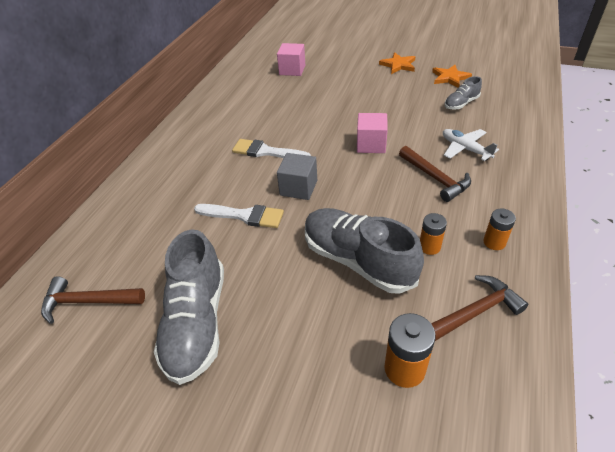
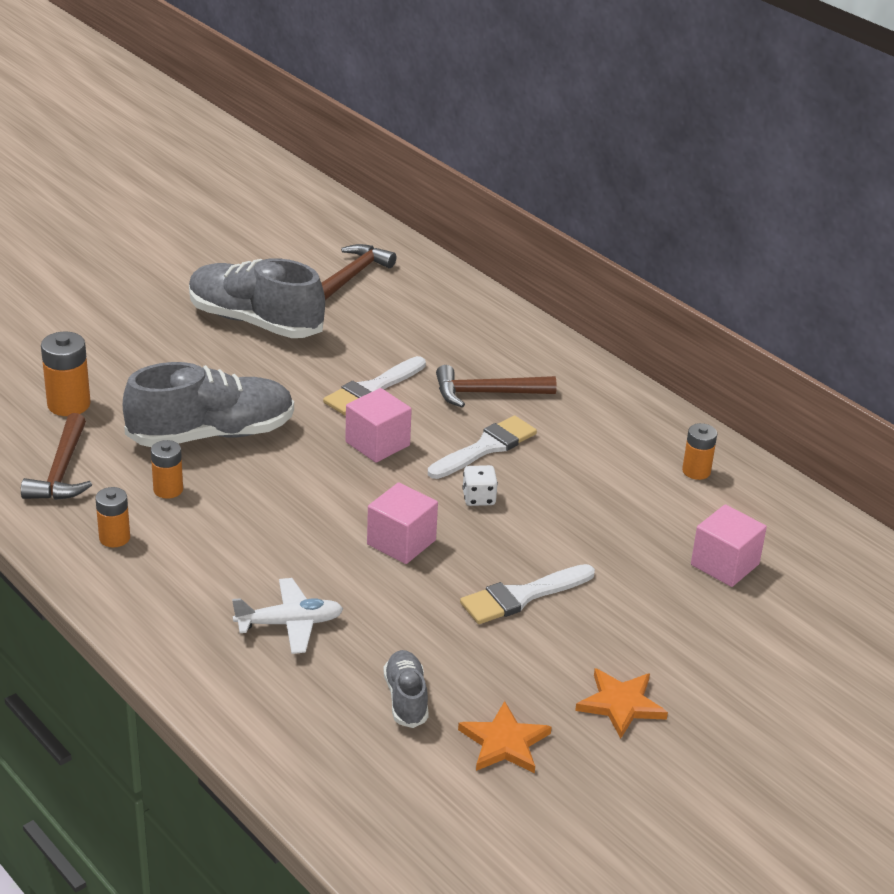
camera: 115 degrees right, 10 degrees down
grey cube [277,153,317,200] -> pink cube [345,388,412,463]
brown hammer [399,146,471,202] -> brown hammer moved to [436,365,557,407]
none -> white brush [460,564,595,624]
none -> white dice [462,465,498,506]
none -> orange battery [682,423,717,480]

